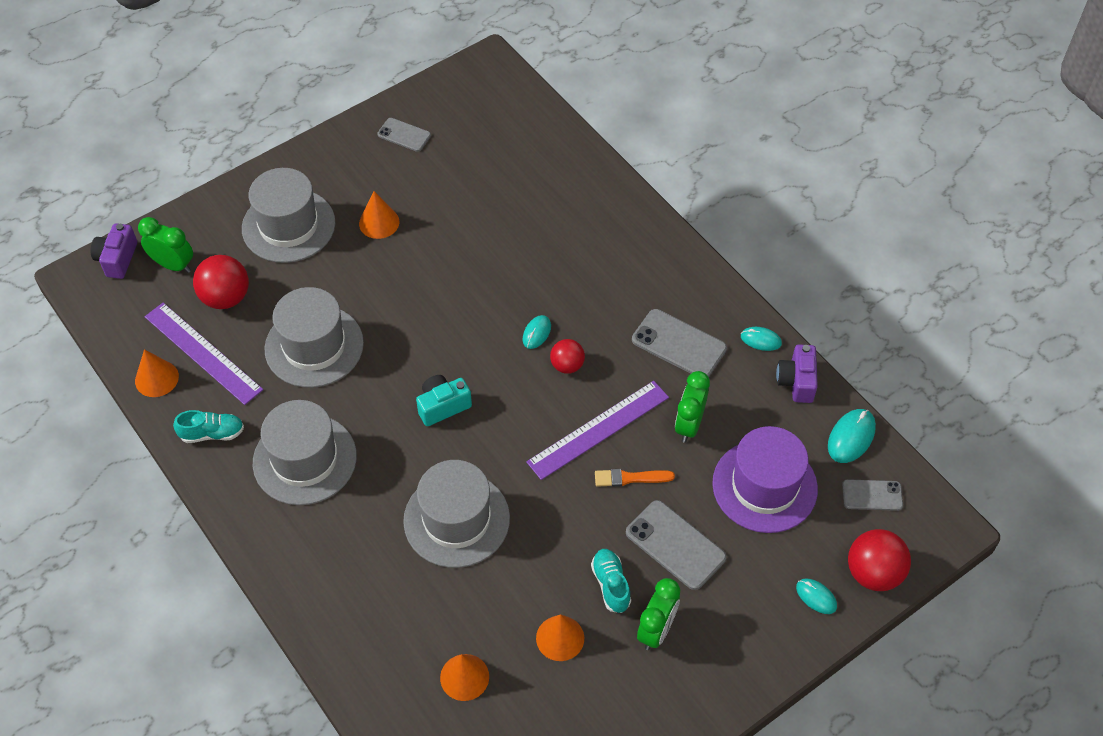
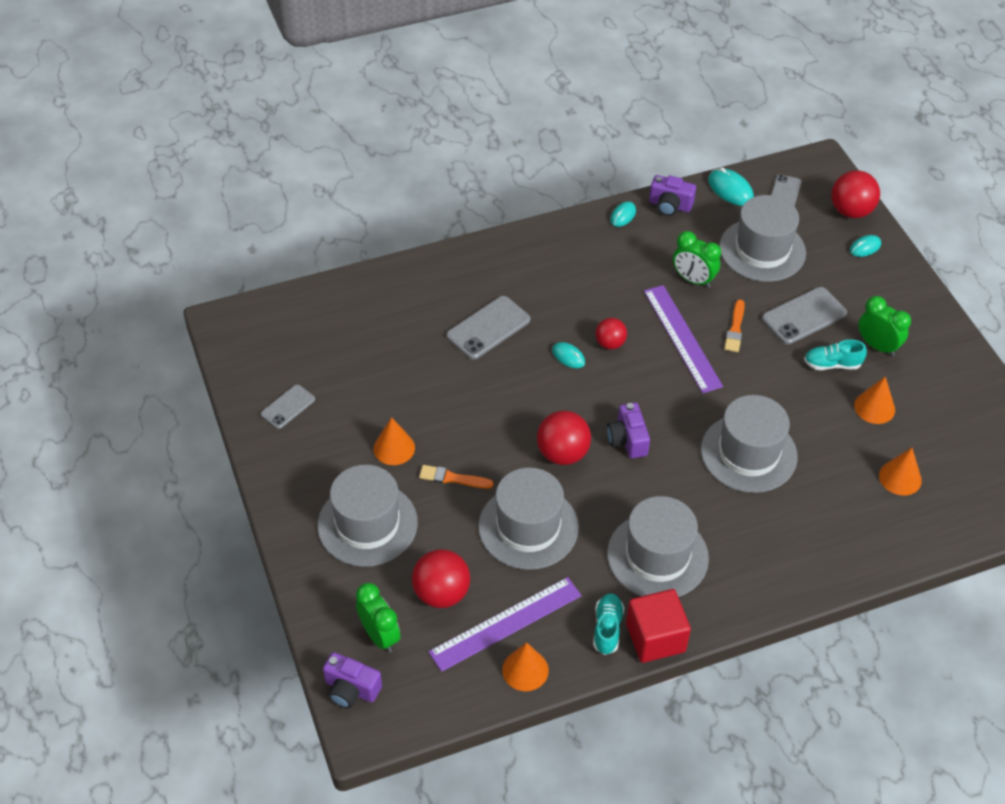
camera: 75 degrees left, 5 degrees down
green clock [138,217,193,273] -> green clock turned 105 degrees clockwise [356,583,400,653]
turquoise camera [416,375,472,426] -> purple camera [607,402,650,459]
grey phone [632,309,727,377] -> grey phone moved to [447,296,530,360]
purple hat [712,426,818,533] -> grey hat [719,195,806,282]
none -> orange brush [419,465,494,489]
none -> red ball [537,411,591,465]
none -> red cube [626,589,691,663]

